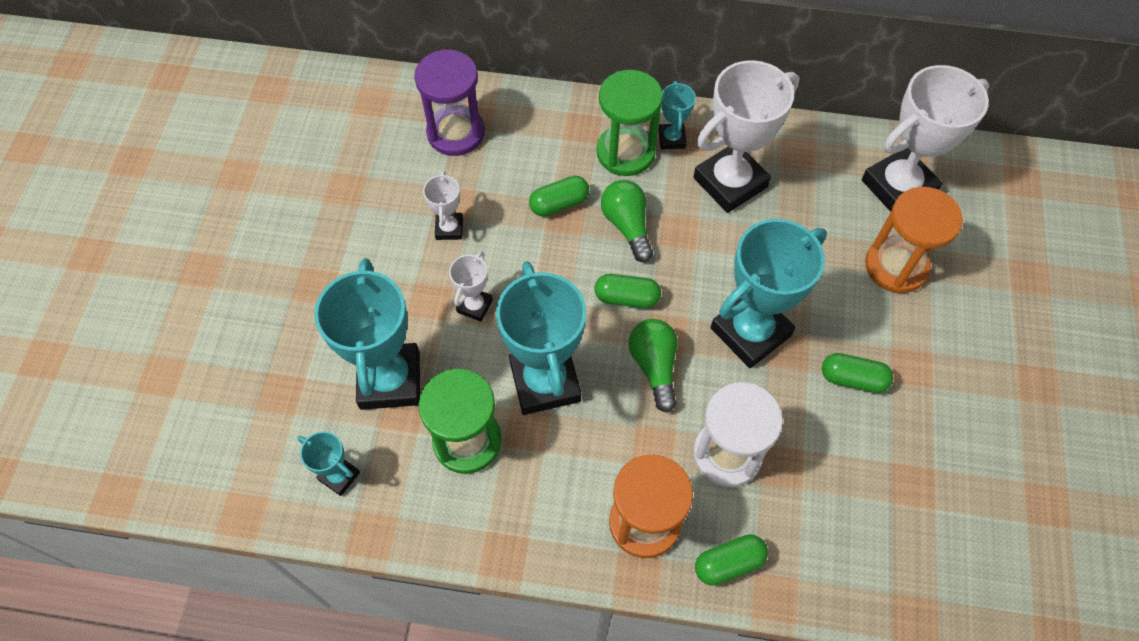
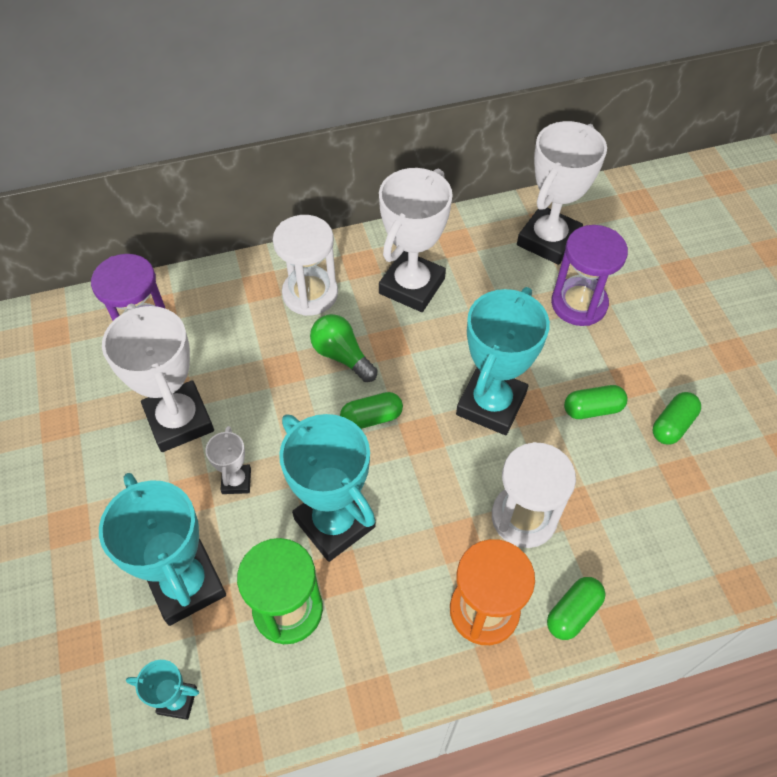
camera: 25 degrees left, 5 degrees down
white trophy [423,171,463,240] -> white trophy [102,303,214,452], size x2.08
green capsule [529,176,589,217] -> green capsule moved to [653,392,701,445]
green hourglass [597,70,663,176] -> white hourglass [273,215,338,316]
green light bulb [628,319,678,413] -> none
turquoise trophy [659,81,696,149] -> none
orange hourglass [865,187,963,293] -> purple hourglass [551,225,628,326]

